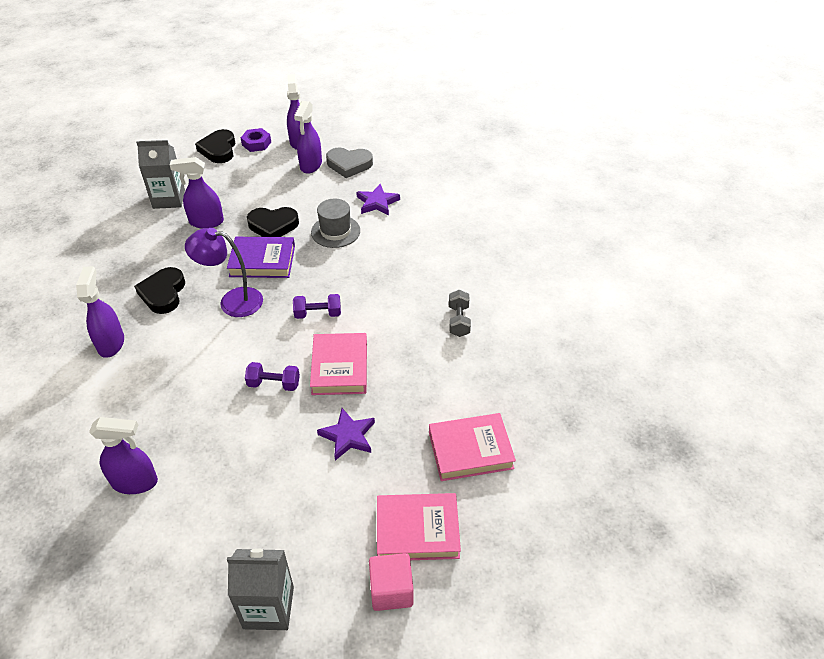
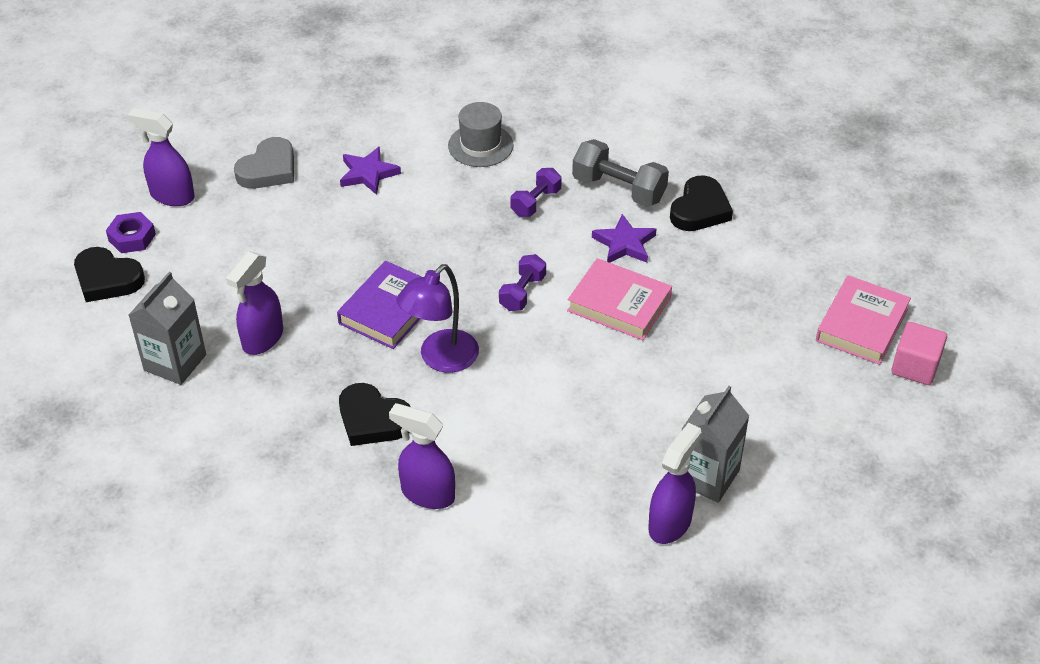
camera: 60 degrees left, 0 degrees up
grey carton [227,548,294,630] -> grey carton moved to [682,386,749,503]
purple dumbbell [245,362,300,391] -> purple dumbbell moved to [511,168,562,217]
black heart [247,207,299,237] -> black heart moved to [670,175,733,231]
purple spray bottle [294,101,322,174] -> none
grey hat [311,199,360,248] -> grey hat moved to [448,102,513,167]
purple star [317,408,375,461] -> purple star moved to [592,214,656,263]
pink book [429,413,516,481] -> none
grey dumbbell [449,290,471,337] -> grey dumbbell [572,139,669,207], size x1.59

